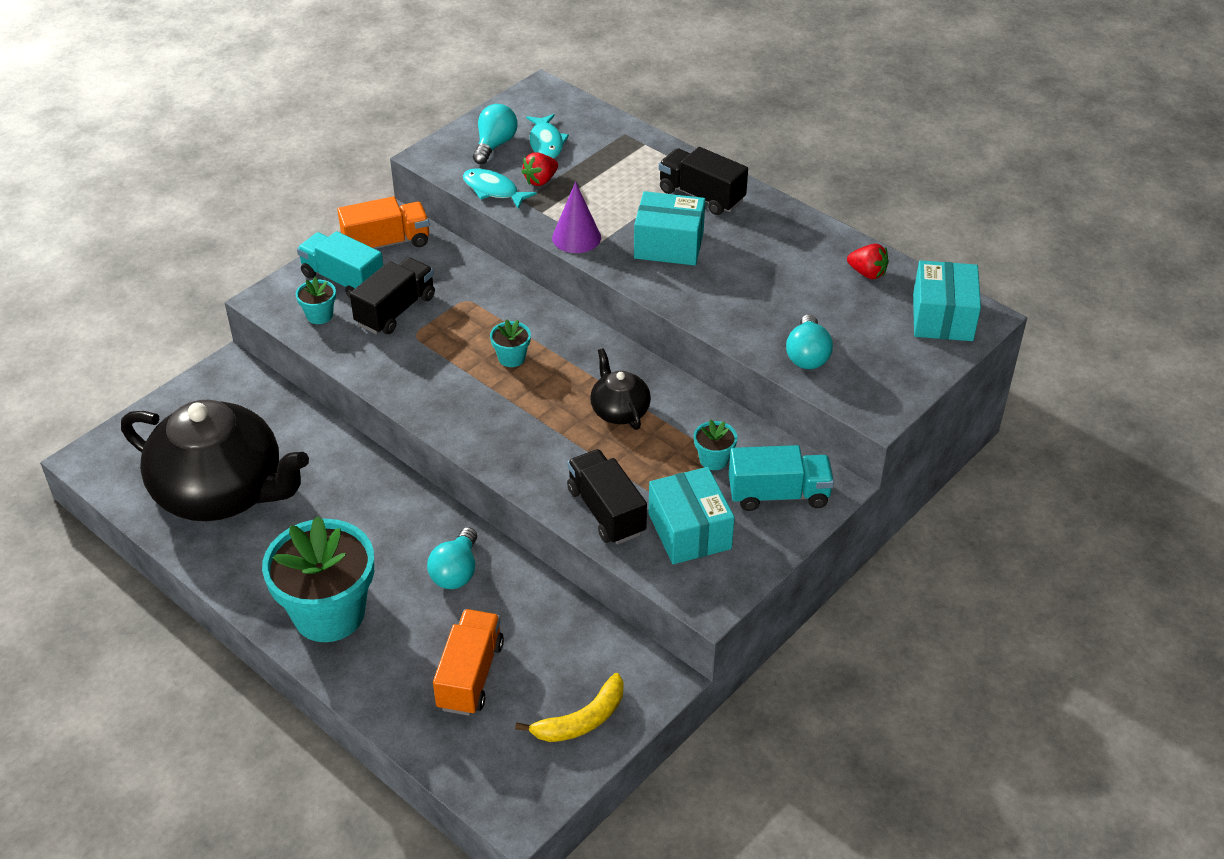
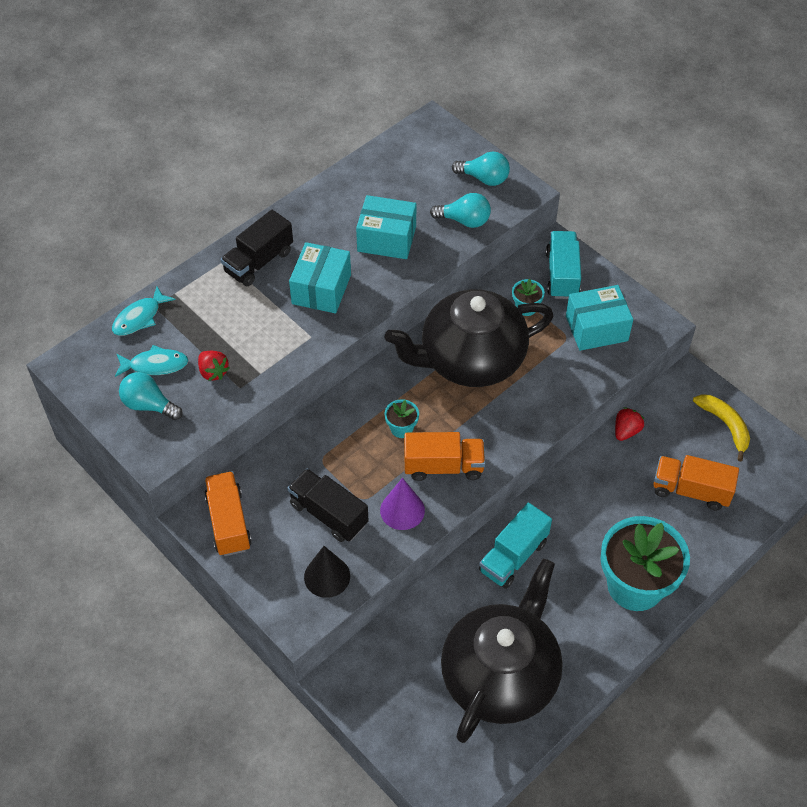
camera: 85 degrees left, 10 degrees up
turquoise flower pot [296,277,336,324] -> black cone [304,546,350,598]
turquoise truck [297,231,383,298] -> turquoise truck moved to [479,503,552,589]
turquoise light bulb [427,527,477,589] -> turquoise light bulb moved to [452,152,510,186]
turquoise fish [463,168,537,209] -> turquoise fish moved to [112,286,175,336]
purple cone [552,182,601,253] -> purple cone moved to [380,478,425,530]
black truck [567,449,647,544] -> none
black teapot [590,348,651,430] -> black teapot [385,289,554,387], size x2.22
red strawberry [847,244,889,279] -> red strawberry moved to [615,407,644,441]
turquoise box [913,260,981,341] -> turquoise box moved to [356,195,416,259]
none -> orange truck [404,432,485,481]

